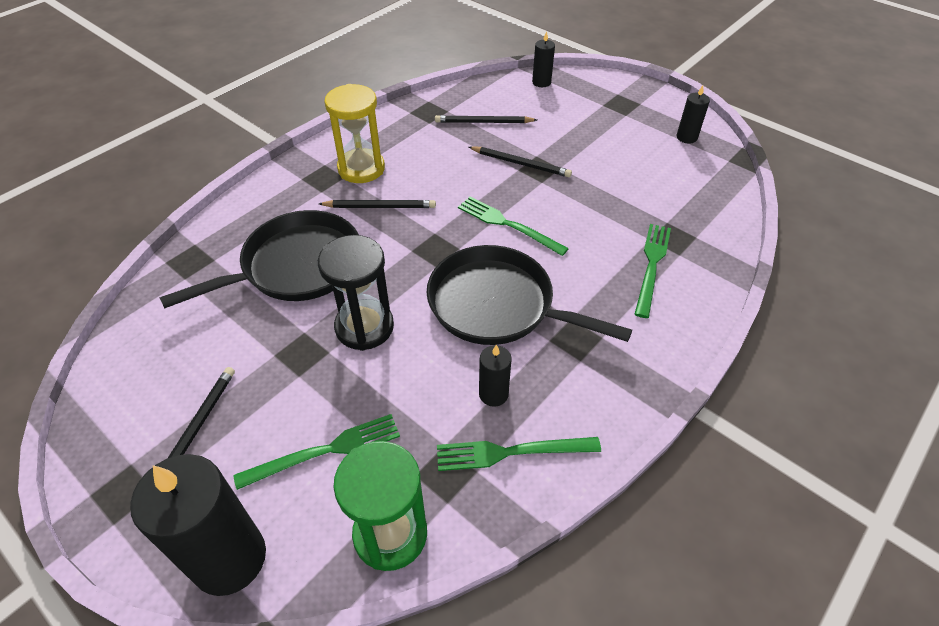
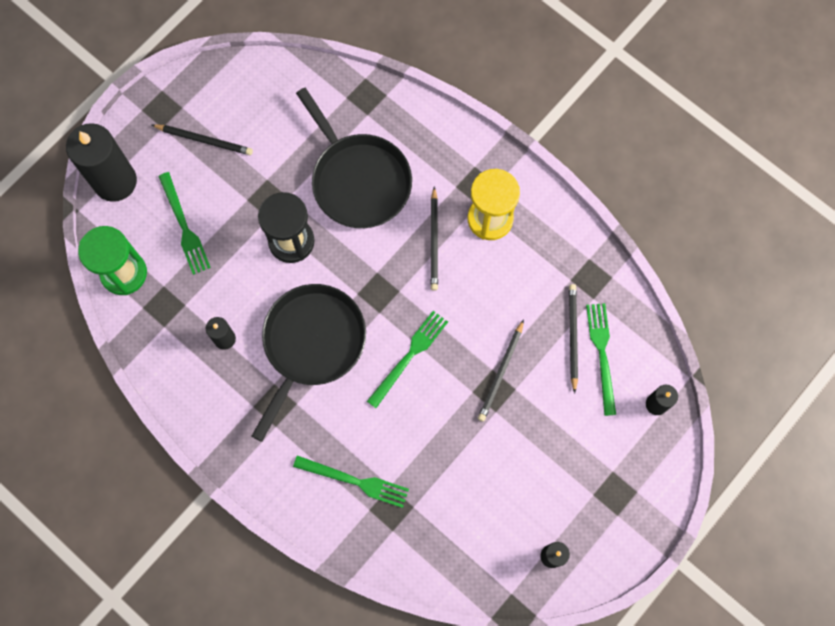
camera: 90 degrees right, 25 degrees up
green fork [437,437,601,471] -> green fork moved to [586,303,616,416]

